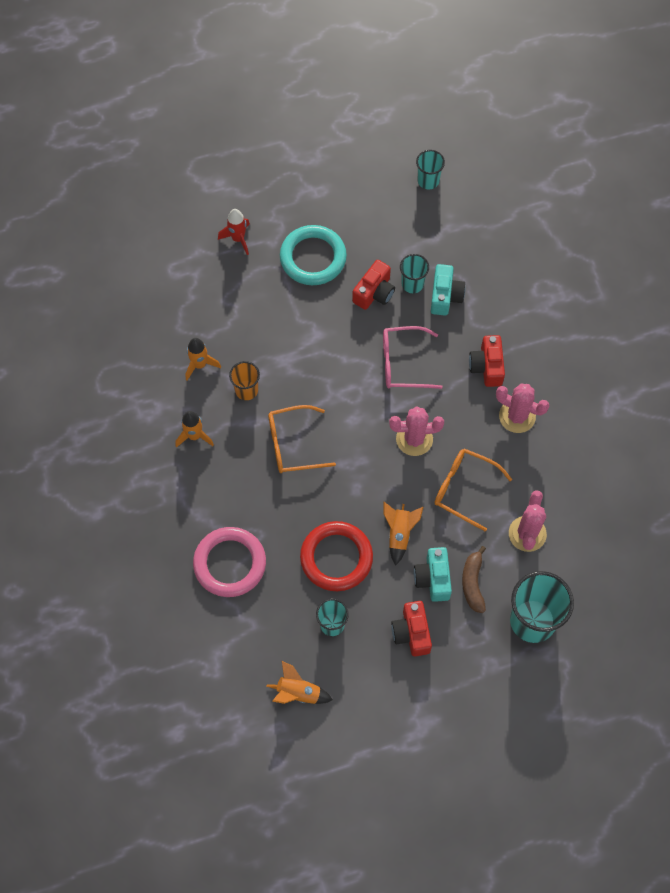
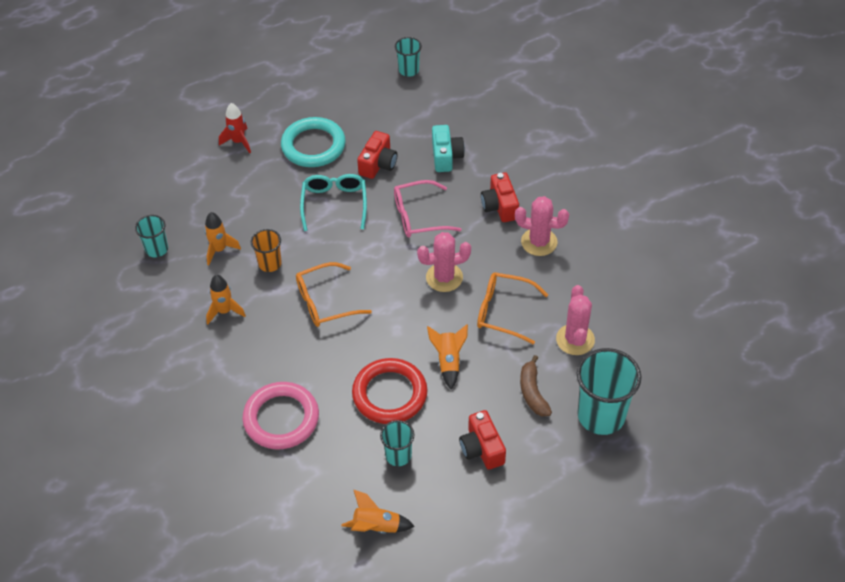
camera: 10 degrees left, 15 degrees down
turquoise cup [400,254,429,293] -> turquoise cup moved to [135,215,168,257]
turquoise camera [414,547,452,602] -> none
none -> turquoise glasses [300,174,367,231]

